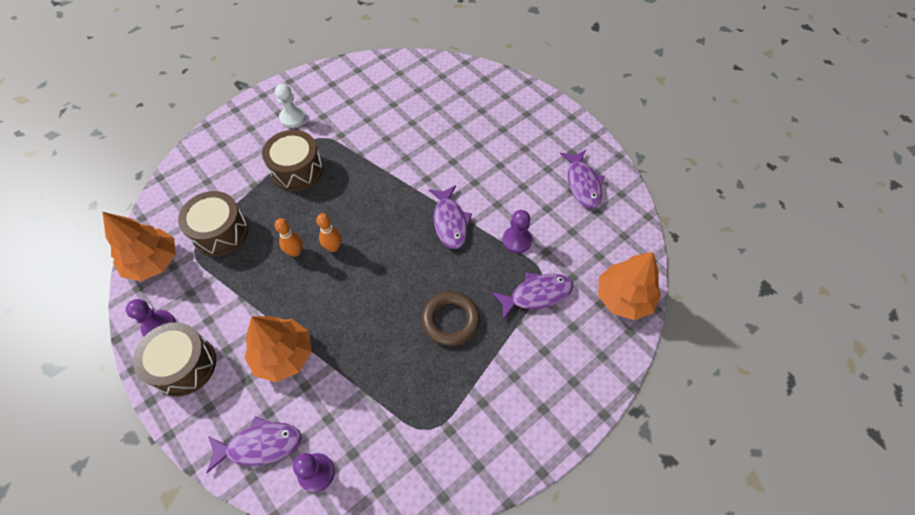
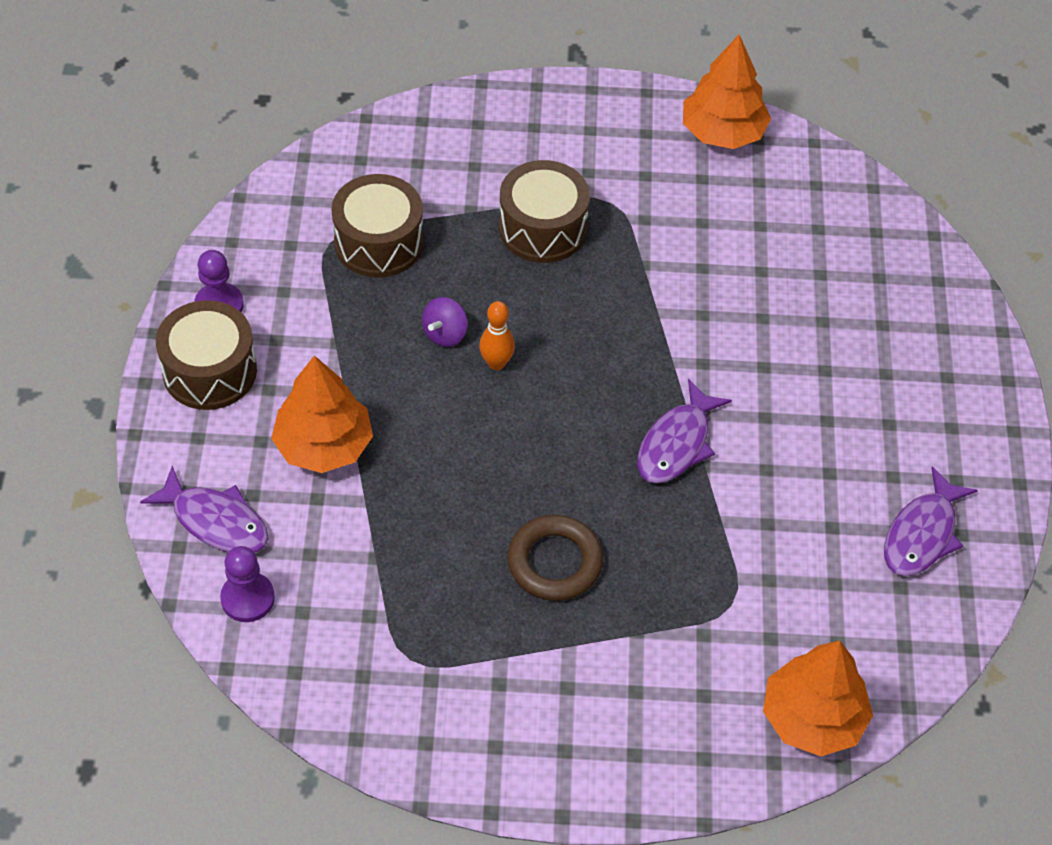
camera: 40 degrees right, 5 degrees down
orange tree [103,212,176,281] -> orange tree moved to [683,35,771,149]
white pawn [275,84,306,128] -> none
orange bowling pin [275,218,303,257] -> purple spinning top [422,297,468,347]
purple fish [492,272,574,320] -> none
purple pawn [503,210,532,253] -> none

